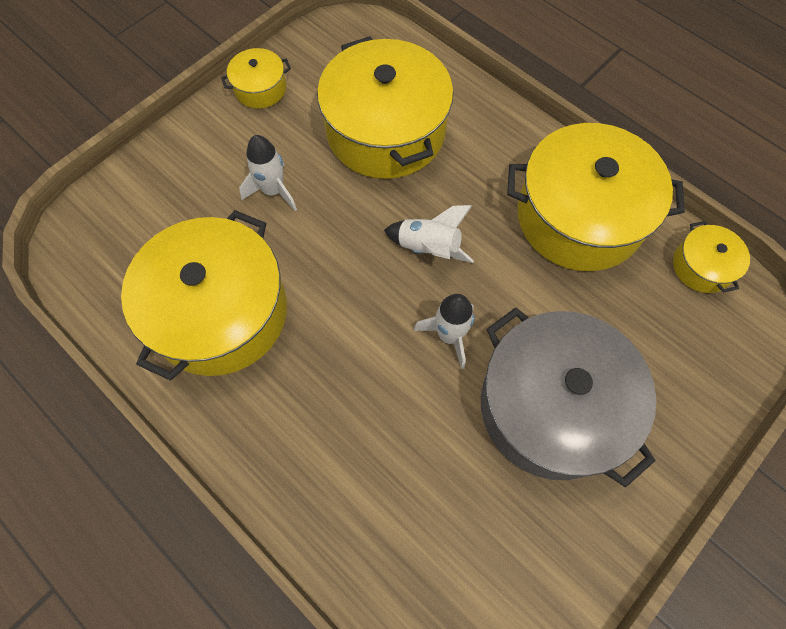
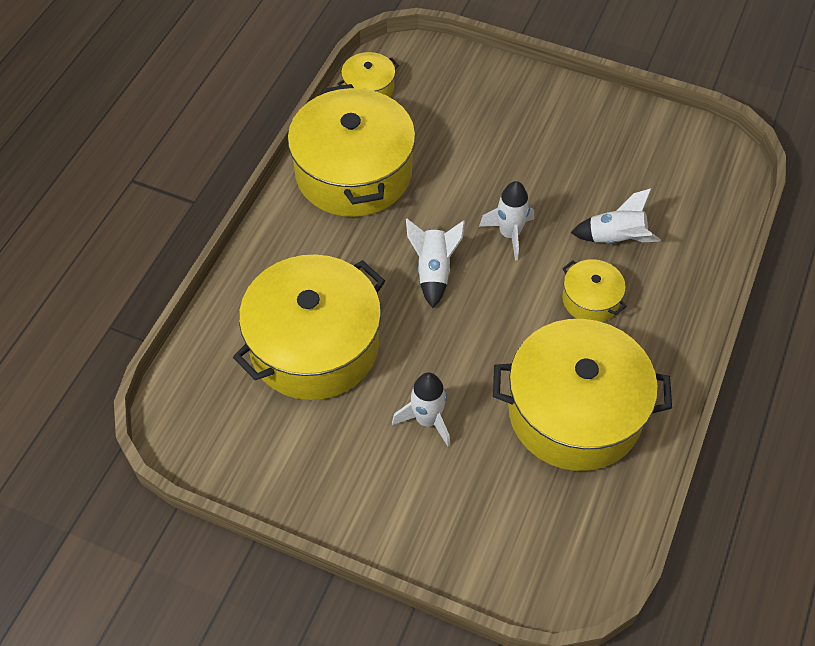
camera: 110 degrees left, 10 degrees down
yellow pot [221,48,291,109] -> yellow pot moved to [562,259,627,322]
grey pot [481,308,656,487] -> none
none -> white rocket [571,188,661,244]

